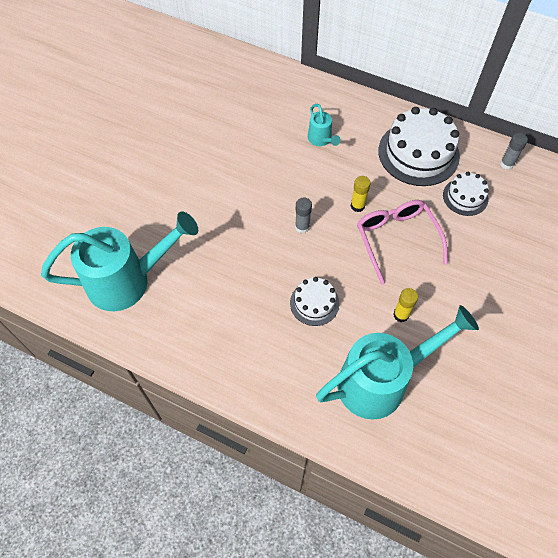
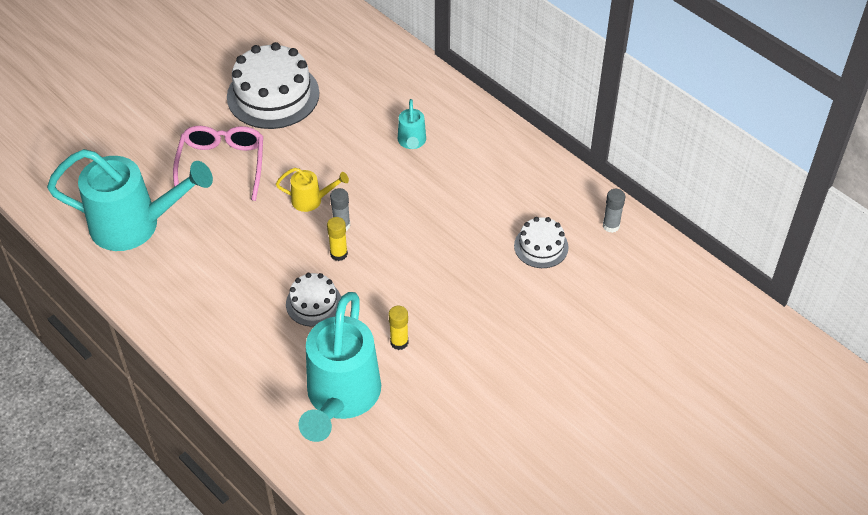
camera: 20 degrees right, 10 degrees down
turquoise watering can [316,305,479,420] -> turquoise watering can turned 105 degrees clockwise [299,292,381,442]
yellow glue stick [351,176,371,212] -> yellow glue stick moved to [327,217,348,261]
pink glasses [357,200,448,285] -> pink glasses moved to [173,126,263,201]
white cake [378,107,460,186] -> white cake moved to [227,42,320,129]
none -> yellow watering can [276,168,349,212]

